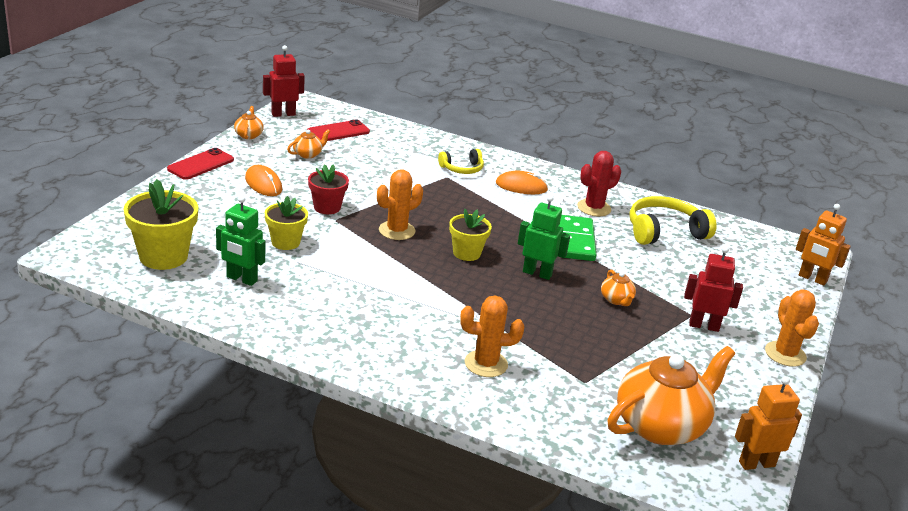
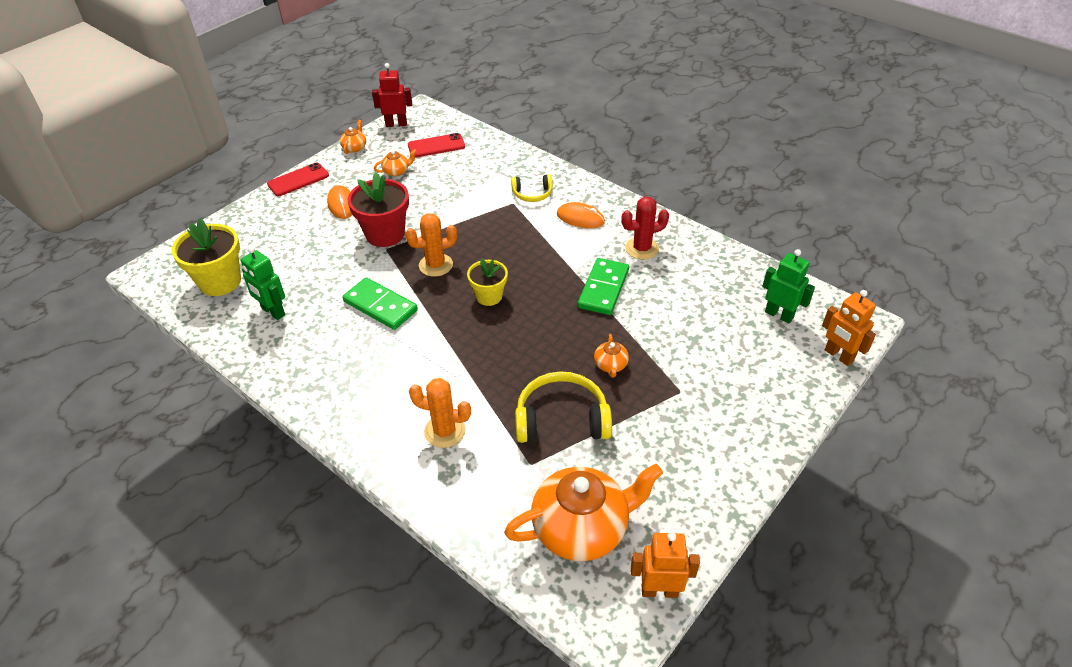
camera: 20 degrees right, 15 degrees up
yellow flower pot [265,196,308,250] -> none
red flower pot [308,164,349,214] -> red flower pot [348,173,409,247], size x1.59
green robot [518,195,570,280] -> green robot moved to [762,249,815,323]
yellow headphones [630,196,717,245] -> yellow headphones moved to [515,371,612,443]
red robot [684,246,743,332] -> none
orange cactus [765,290,819,367] -> none
none -> green domino [343,277,418,330]

